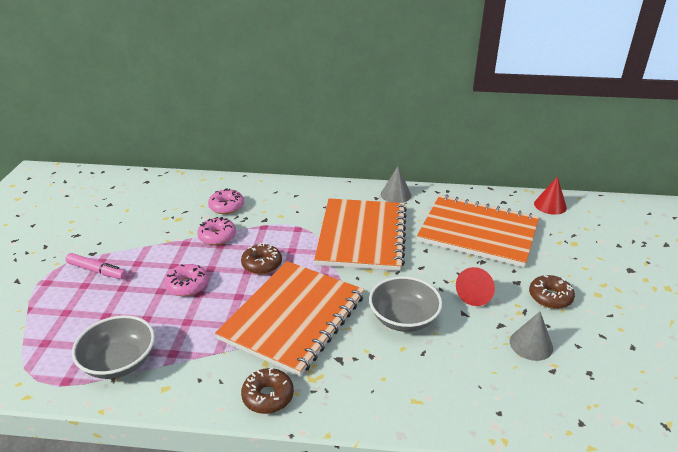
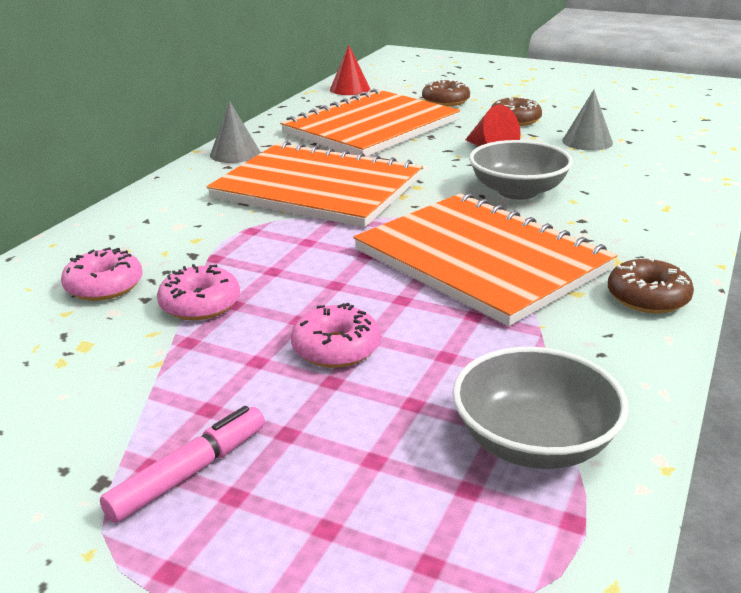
camera: 70 degrees left, 5 degrees down
brown donut [241,243,282,274] -> brown donut moved to [422,79,470,106]

